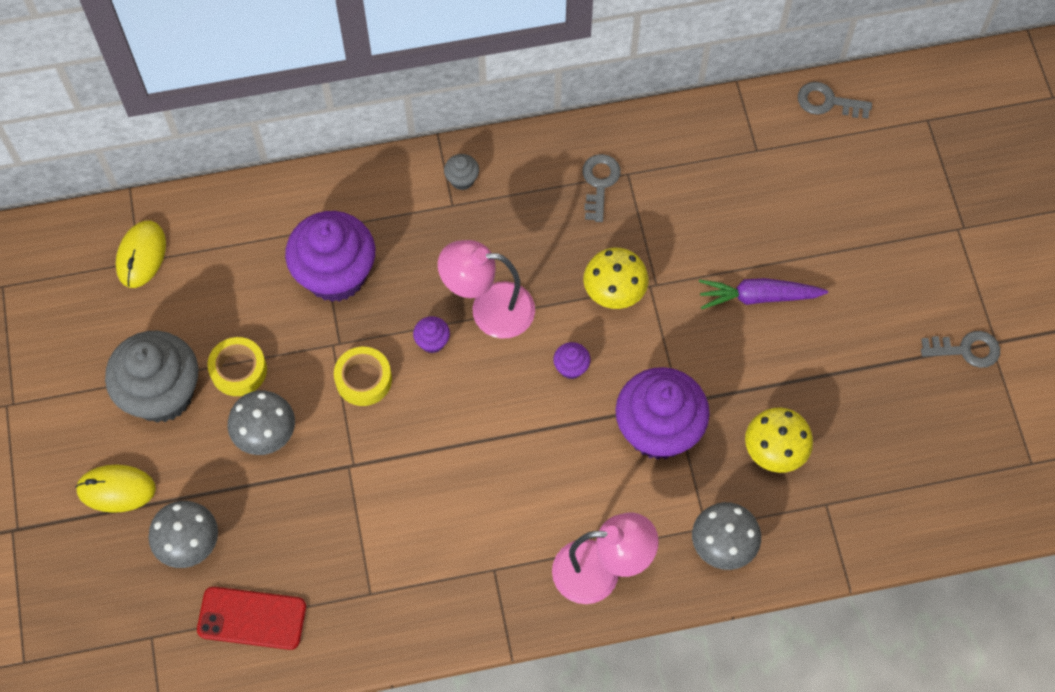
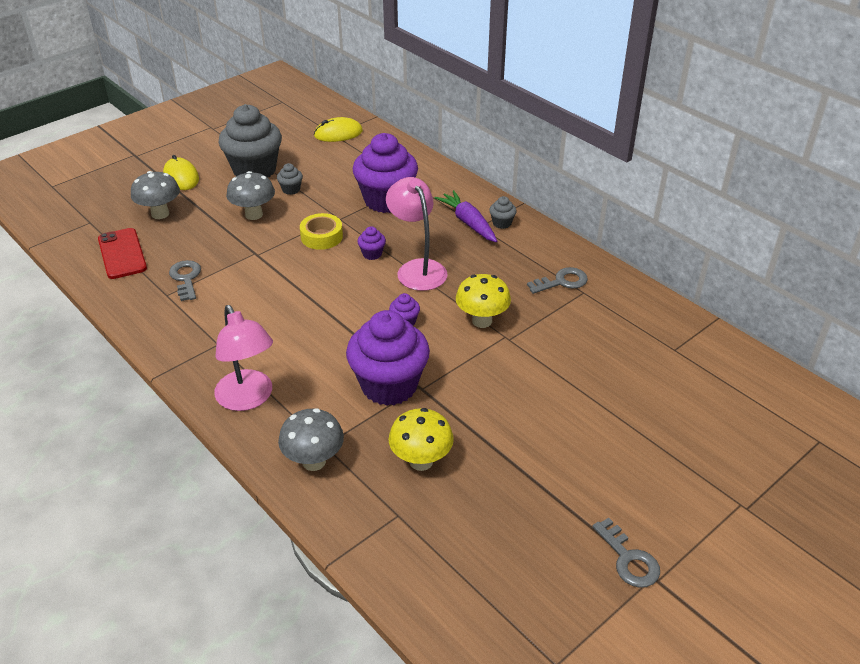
camera: 60 degrees right, 25 degrees down
yellow tape [207,337,267,396] -> grey cupcake [277,163,303,195]
purple carrot [699,278,828,309] -> purple carrot moved to [434,190,497,242]
grey key [798,82,872,118] -> grey key moved to [169,260,201,301]

